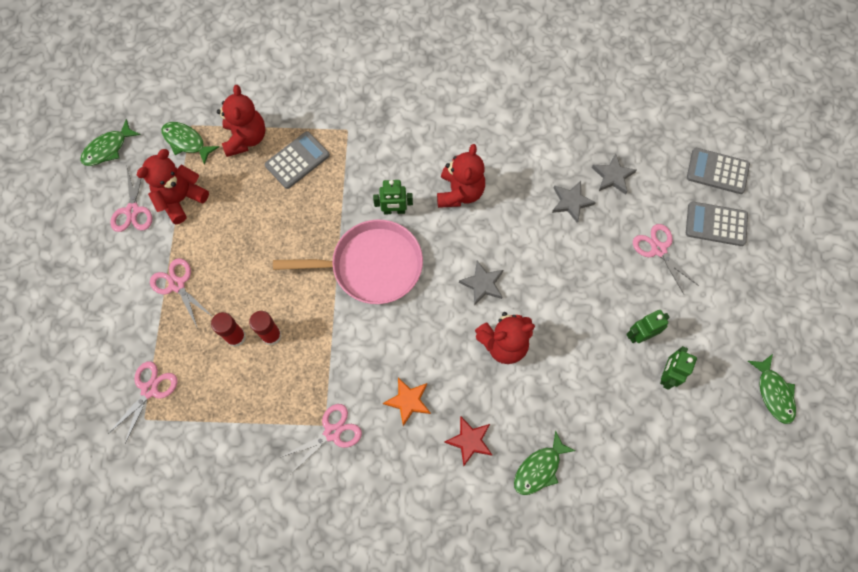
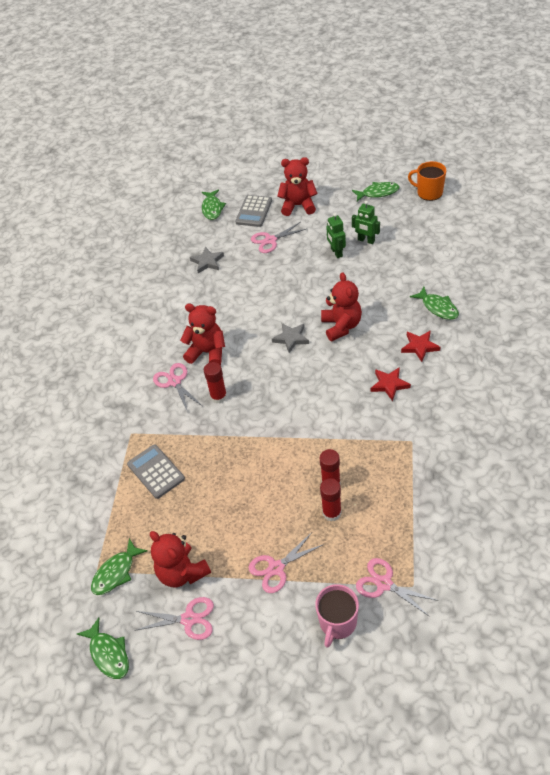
camera: 80 degrees left, 20 degrees down
red teddy bear [217,85,266,157] -> red teddy bear moved to [277,157,318,216]
pink pan [273,220,423,304] -> none
pink scissors [281,404,362,475] -> pink scissors moved to [153,363,202,412]
green robot [373,180,413,214] -> red glue stick [204,362,227,403]
orange star [383,378,431,426] -> red star [371,367,411,401]
grey star [552,181,596,223] -> none
grey calculator [687,148,750,194] -> green fish [202,189,226,220]
none -> pink mug [315,584,359,648]
none -> orange mug [408,161,446,201]

